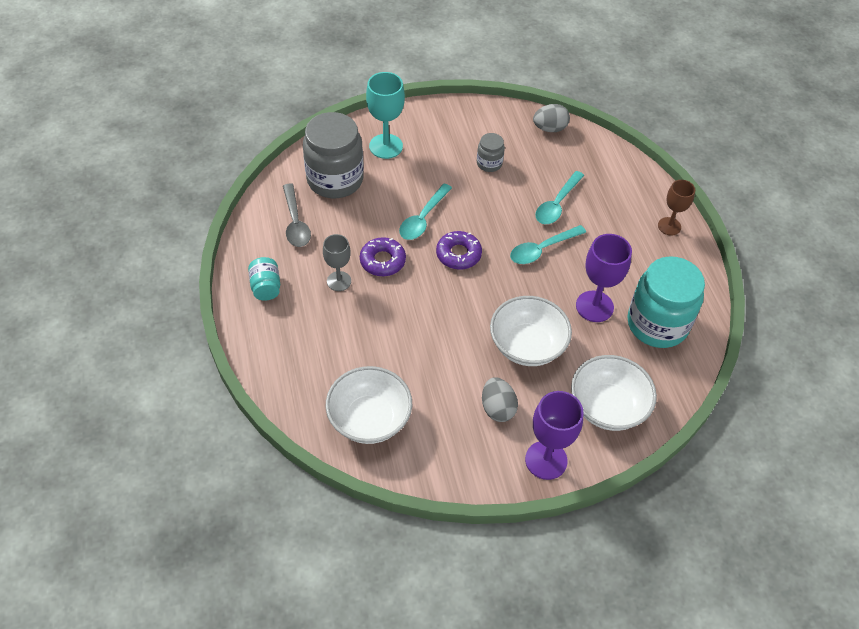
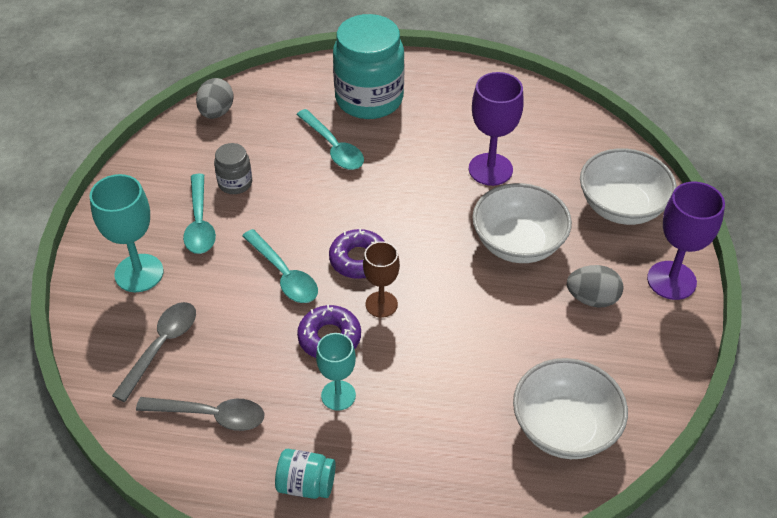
camera: 65 degrees left, 5 degrees down
grey jar [303,112,364,198] -> grey spoon [112,302,196,402]
grey goblet [323,234,351,291] -> turquoise goblet [316,333,356,411]
turquoise spoon [510,225,586,264] -> turquoise spoon moved to [183,174,216,254]
turquoise jar [627,256,705,348] -> turquoise jar moved to [333,14,405,119]
brown goblet [658,180,695,235] -> brown goblet moved to [363,242,400,318]

